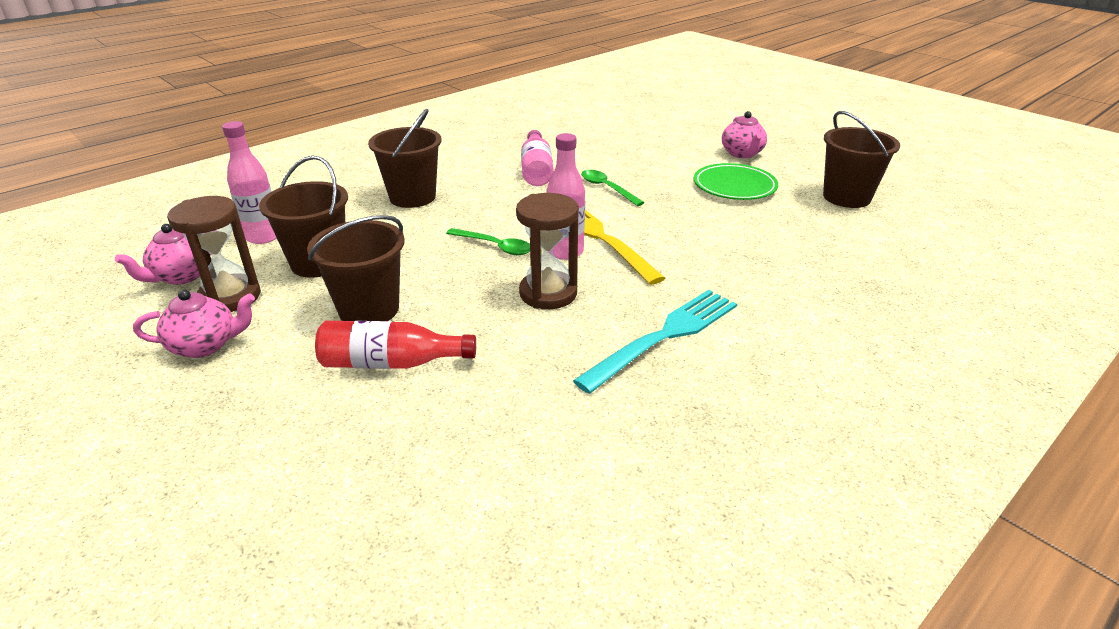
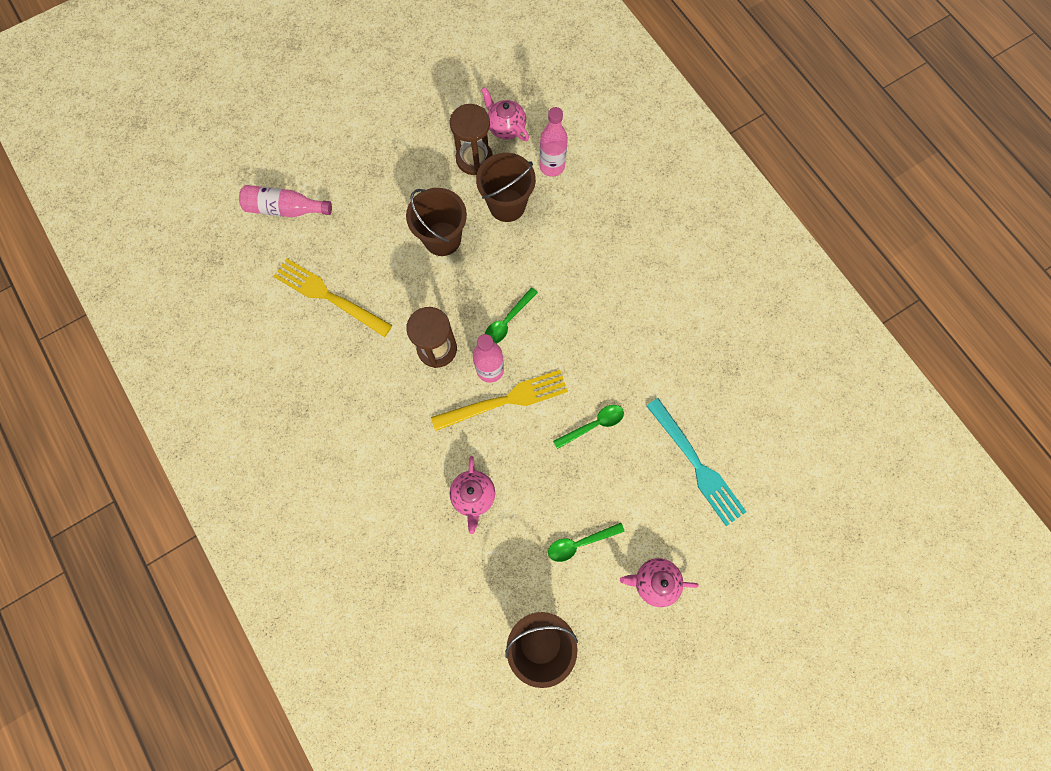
camera: 100 degrees right, 40 degrees up
pink teapot [133,289,255,358] -> pink teapot moved to [449,456,495,534]
red bottle [315,321,476,369] -> none
brown bucket [368,109,442,208] -> none
pink bottle [521,130,554,186] -> pink bottle moved to [239,185,332,217]
turquoise fork [573,290,737,394] -> turquoise fork moved to [646,398,746,526]
green plate [694,163,778,200] -> green spoon [548,523,625,562]
none -> yellow fork [273,259,392,337]

